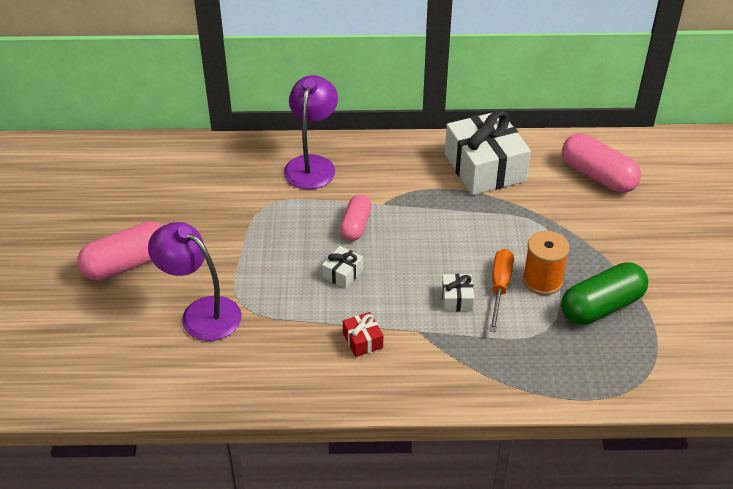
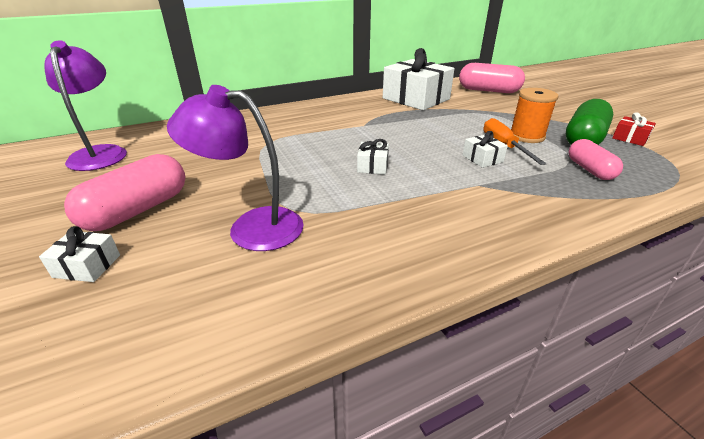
camera: 25 degrees left, 10 degrees down
purple lamp [284,75,338,189] -> purple lamp moved to [44,40,127,171]
pink capsule [340,194,372,241] -> pink capsule moved to [569,139,623,180]
red gift [343,312,383,357] -> red gift moved to [612,112,656,146]
none -> white gift [39,226,120,282]

